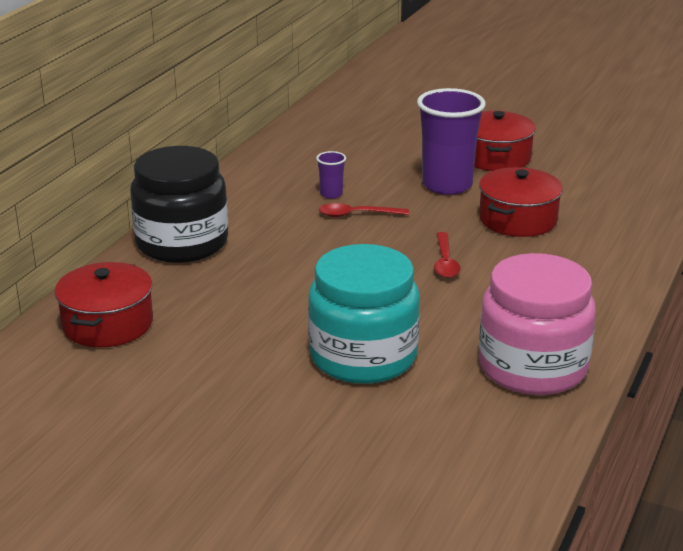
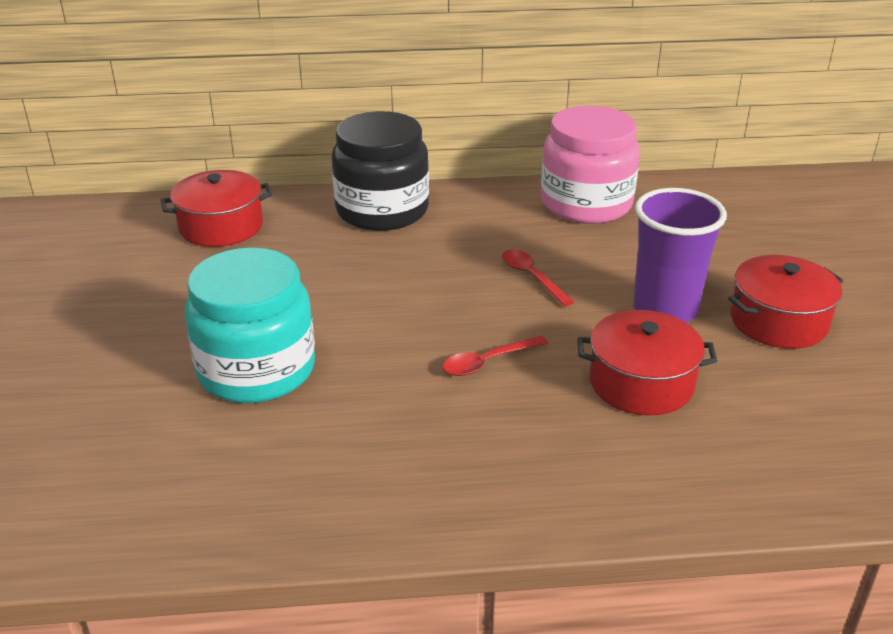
camera: 60 degrees right, 5 degrees up
purple cup [316,151,346,199] -> none
pink jar [479,253,596,395] -> pink jar moved to [541,106,640,224]

